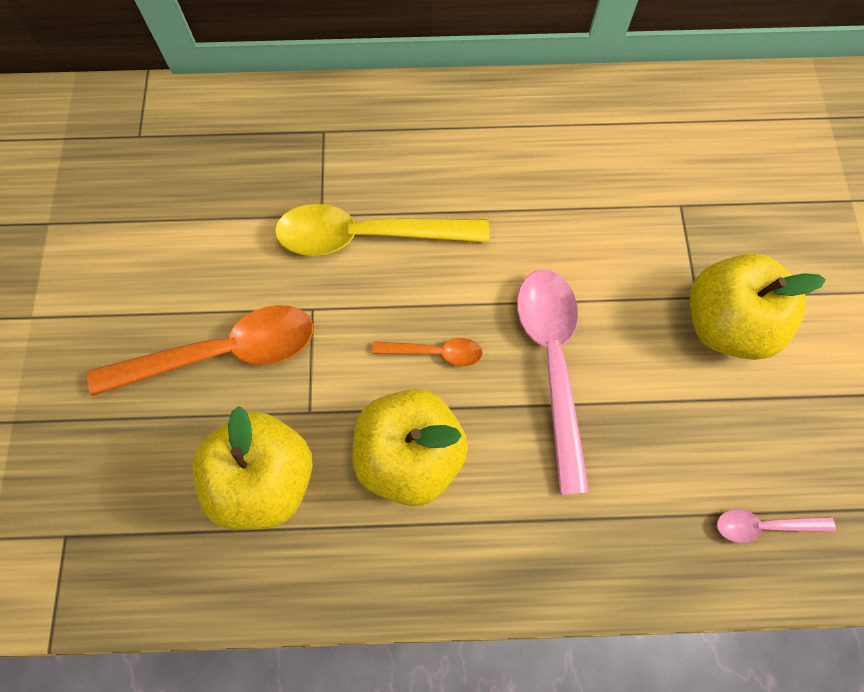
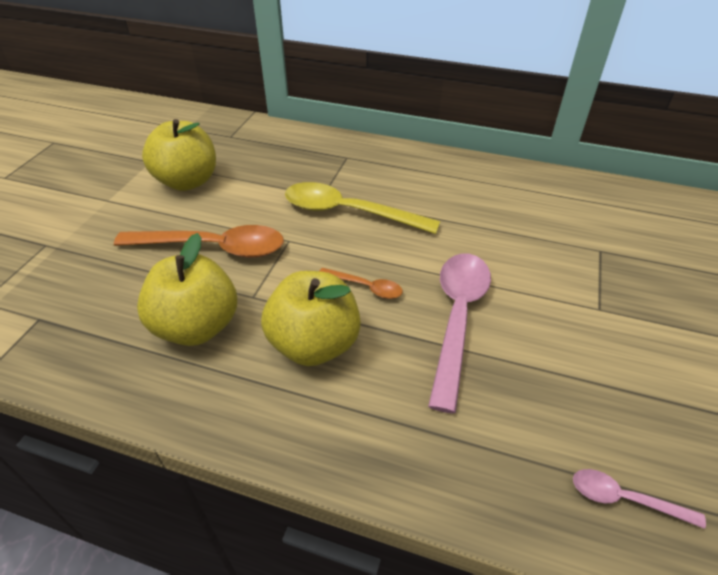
camera: 20 degrees right, 25 degrees down
yellow apple [690,254,826,360] -> yellow apple moved to [142,119,216,191]

